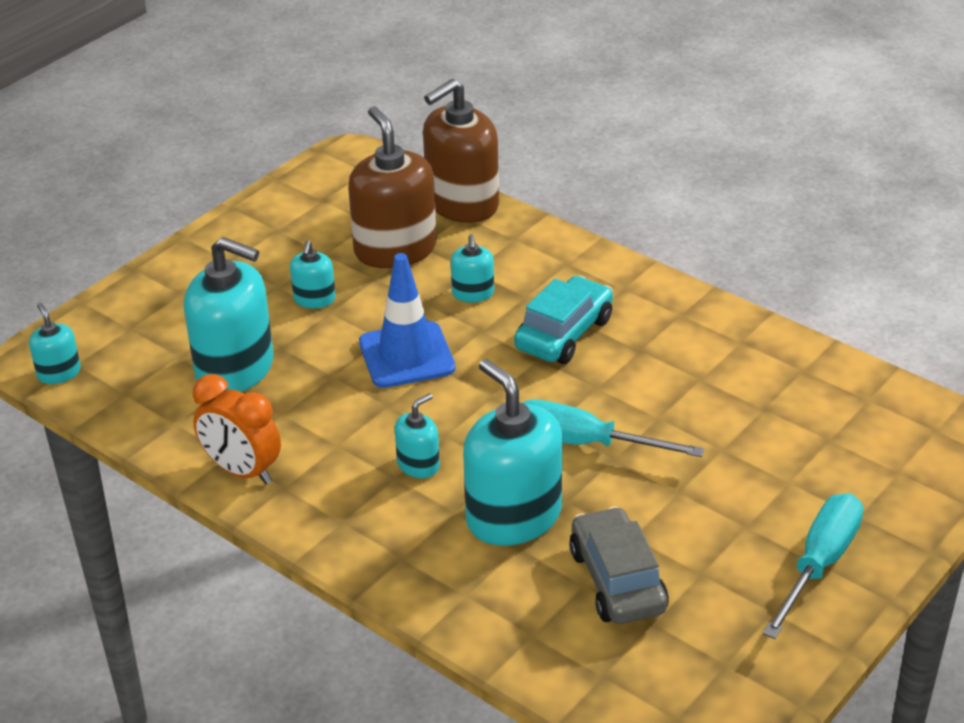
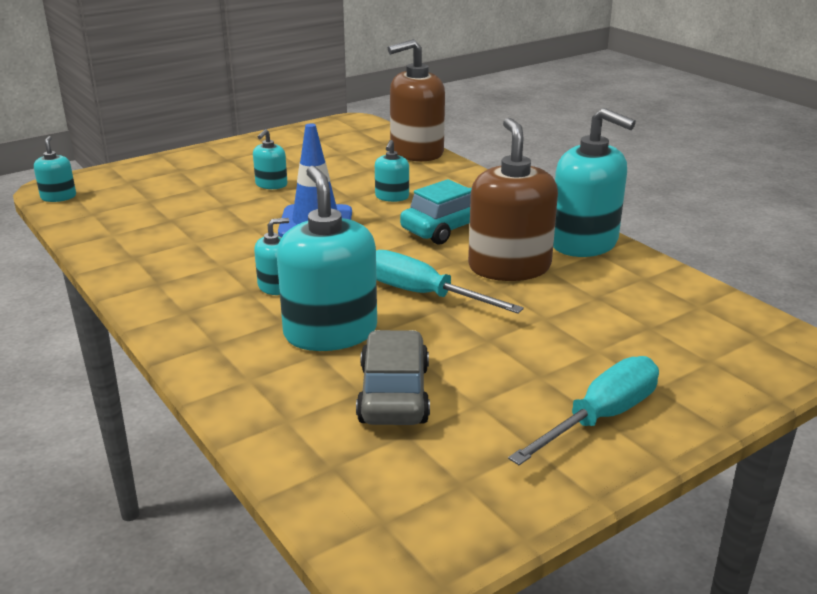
camera: 15 degrees right, 10 degrees down
turquoise soap dispenser [184,237,273,392] -> turquoise soap dispenser moved to [553,108,636,257]
orange clock [193,374,281,484] -> none
brown soap dispenser [348,106,437,268] -> brown soap dispenser moved to [468,118,558,281]

